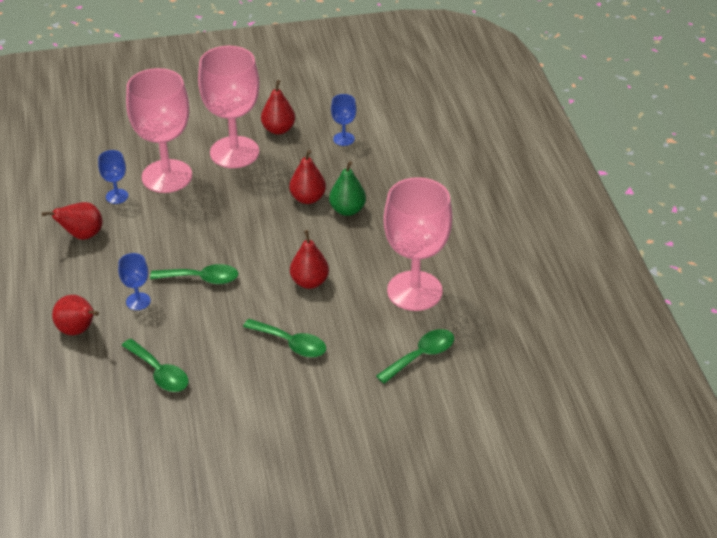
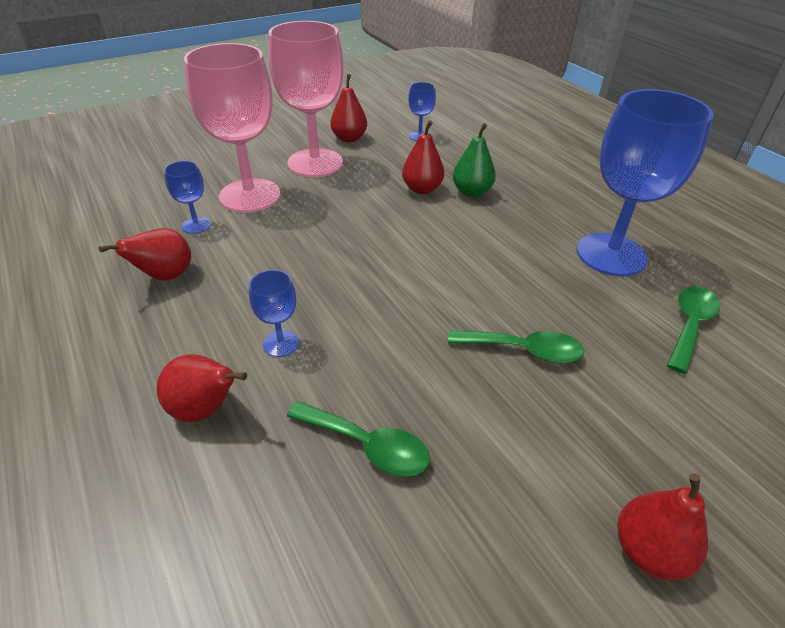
camera: 20 degrees left, 0 degrees up
green spoon [150,264,238,284] -> none
red pear [290,230,329,289] -> red pear moved to [617,473,708,580]
pink goblet [383,177,452,311] -> blue goblet [577,89,713,276]

